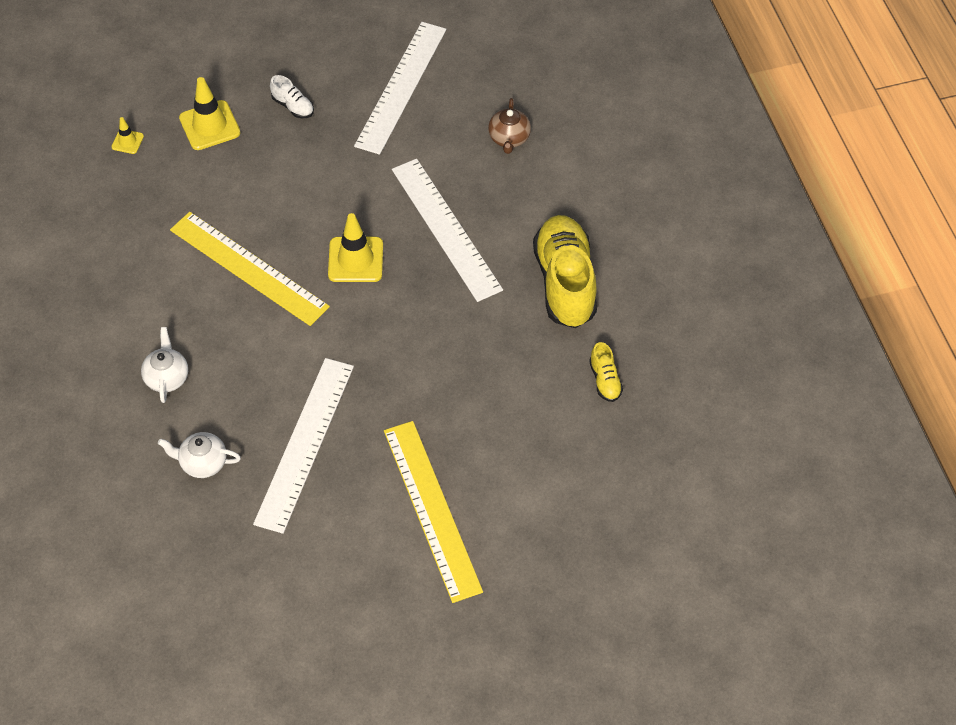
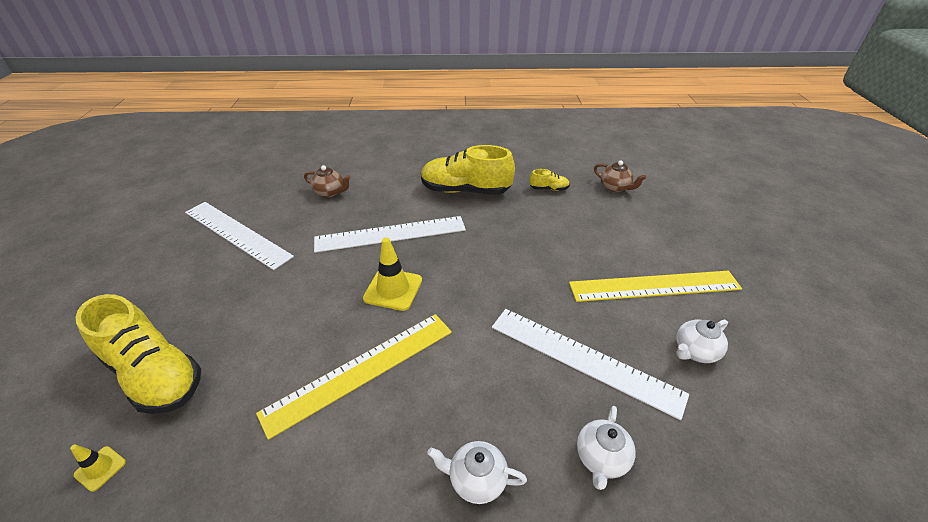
camera: 75 degrees left, 15 degrees down
yellow traffic cone [179,77,240,150] -> yellow shoe [76,294,201,414]
white shoe [270,75,314,118] -> none
none -> brown teapot [594,161,647,192]
none -> white teapot [676,320,728,363]

